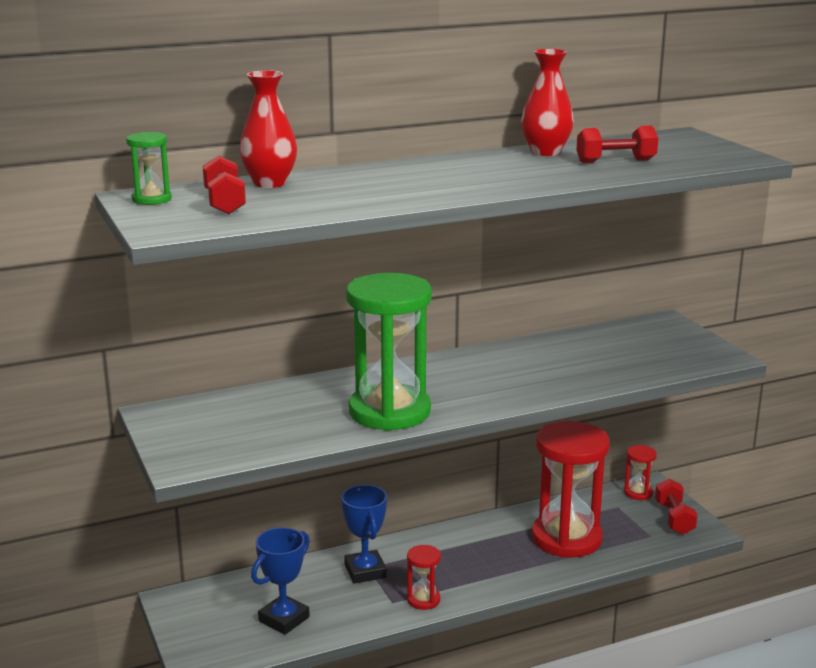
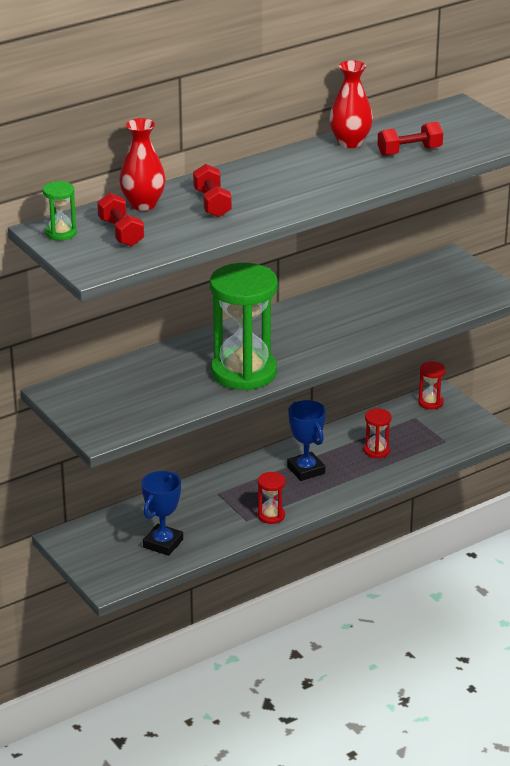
camera: 10 degrees left, 10 degrees up
blue trophy [341,485,387,584] -> blue trophy moved to [287,400,326,481]
red hourglass [532,421,610,558] -> red hourglass [364,409,392,459], size x0.44
red dumbbell [655,478,698,535] -> red dumbbell moved to [193,164,232,217]

